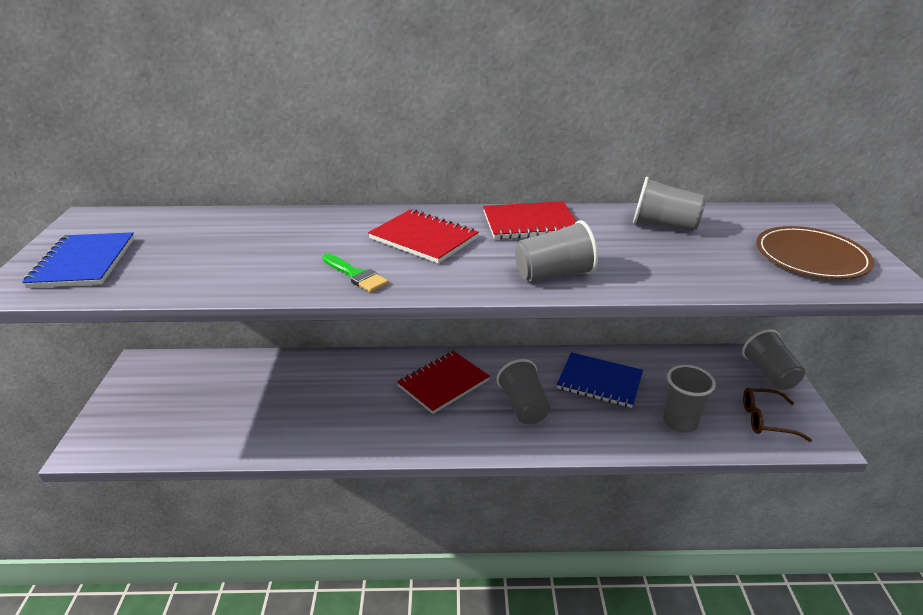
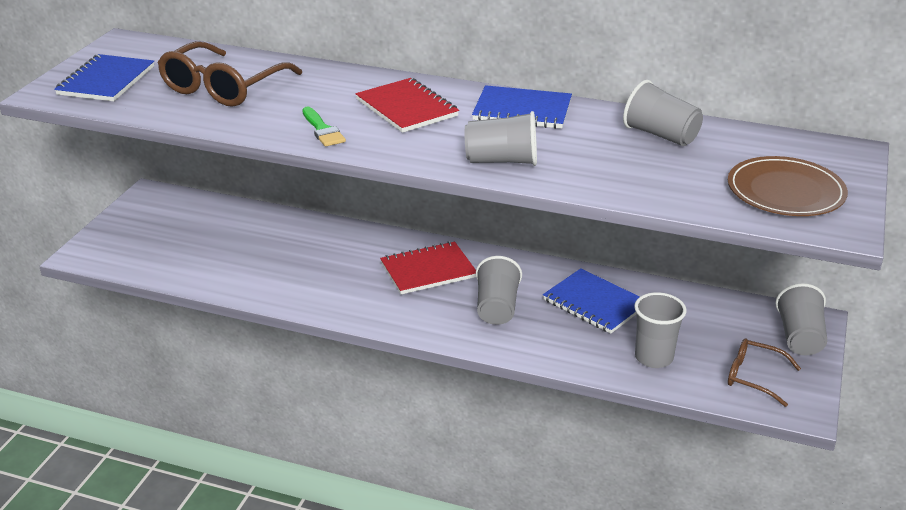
camera: 20 degrees right, 0 degrees up
red notebook [483,201,576,240] -> blue notebook [472,85,572,129]
none -> brown glasses [157,41,302,107]

